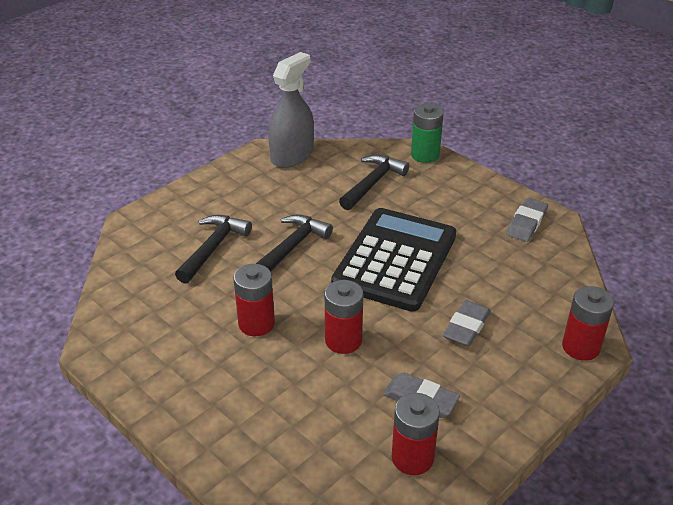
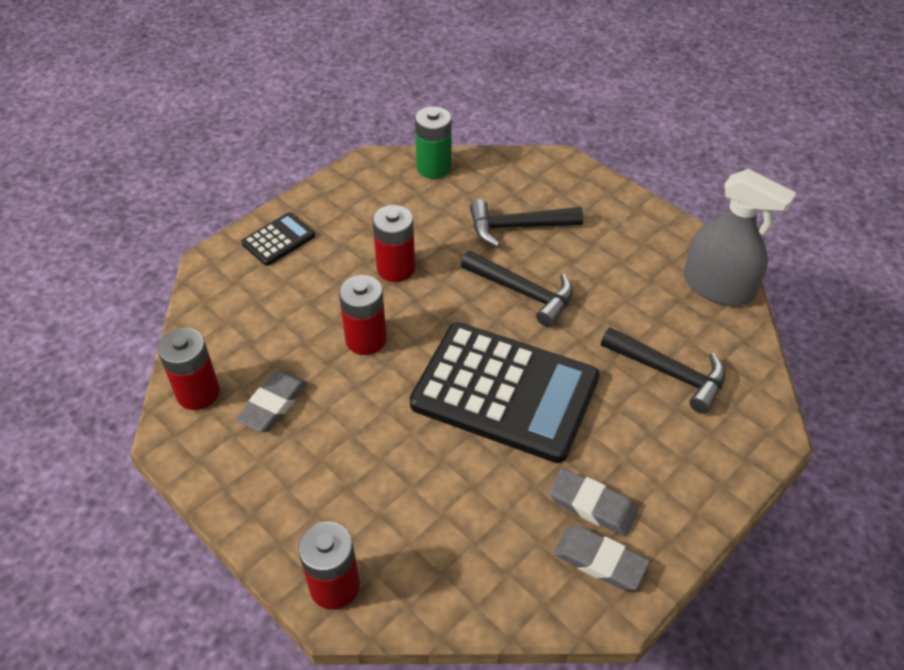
camera: 90 degrees right, 10 degrees up
black hammer [175,215,252,284] -> black hammer turned 150 degrees clockwise [470,200,583,247]
green battery [411,104,444,163] -> green battery moved to [415,106,451,179]
grey eraser [443,300,491,347] -> grey eraser moved to [549,468,638,536]
none -> black calculator [241,212,315,266]

